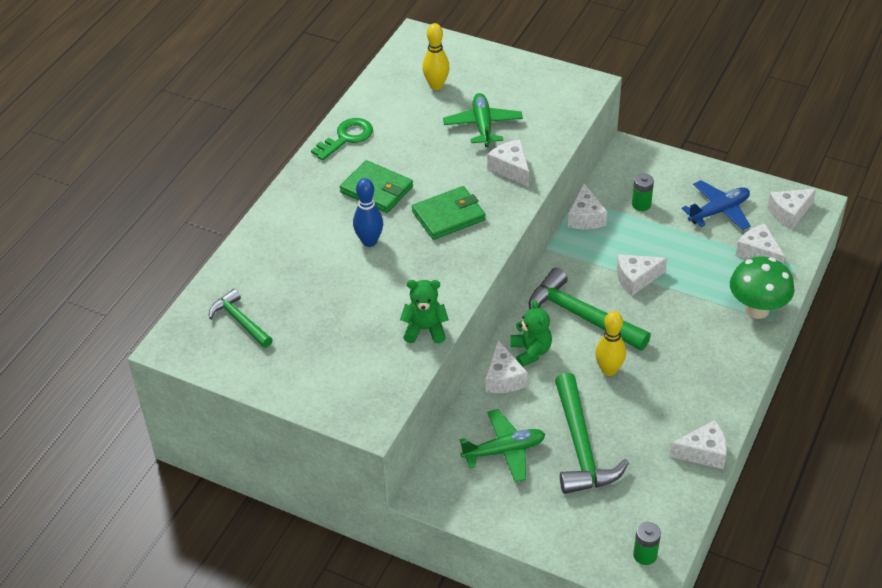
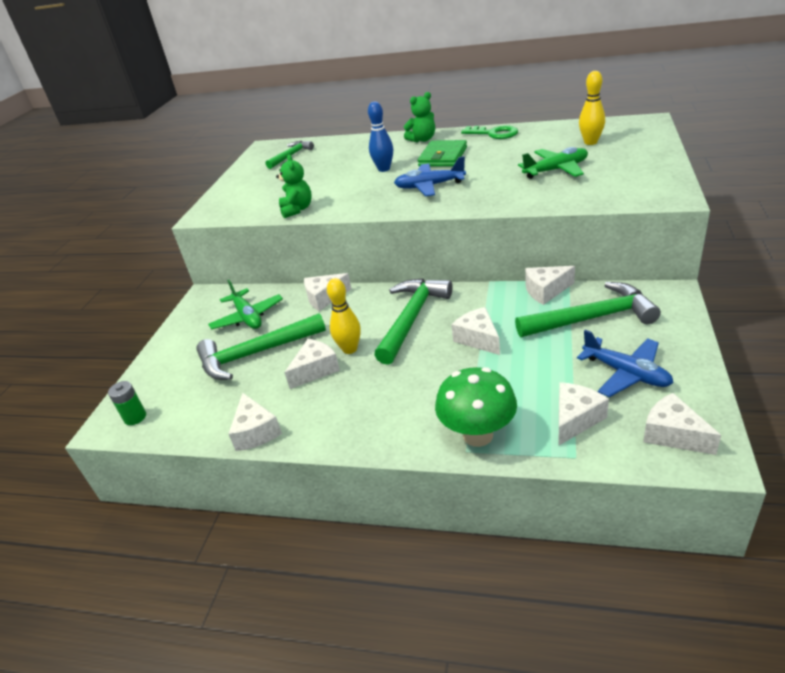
camera: 80 degrees right, 10 degrees down
green wallet [412,186,486,240] -> blue plane [394,156,466,196]
white cheese [487,139,529,187] -> white cheese moved to [284,339,340,389]
green teddy bear [511,300,552,367] -> green teddy bear moved to [404,92,435,142]
green battery [632,173,654,211] -> green hammer [515,282,661,337]

